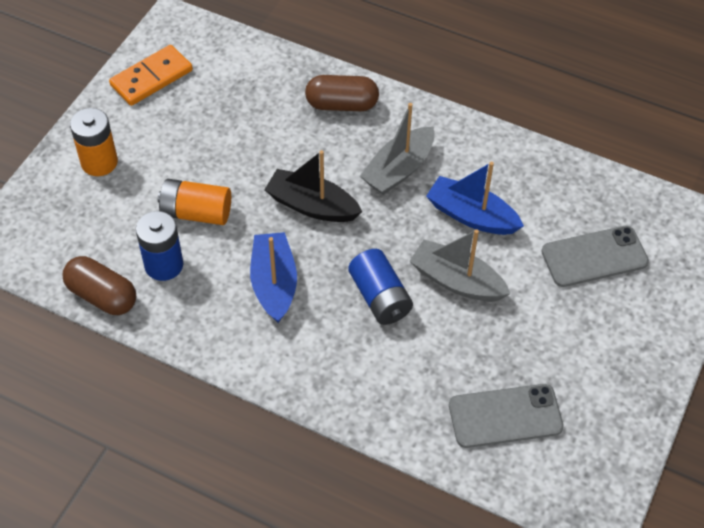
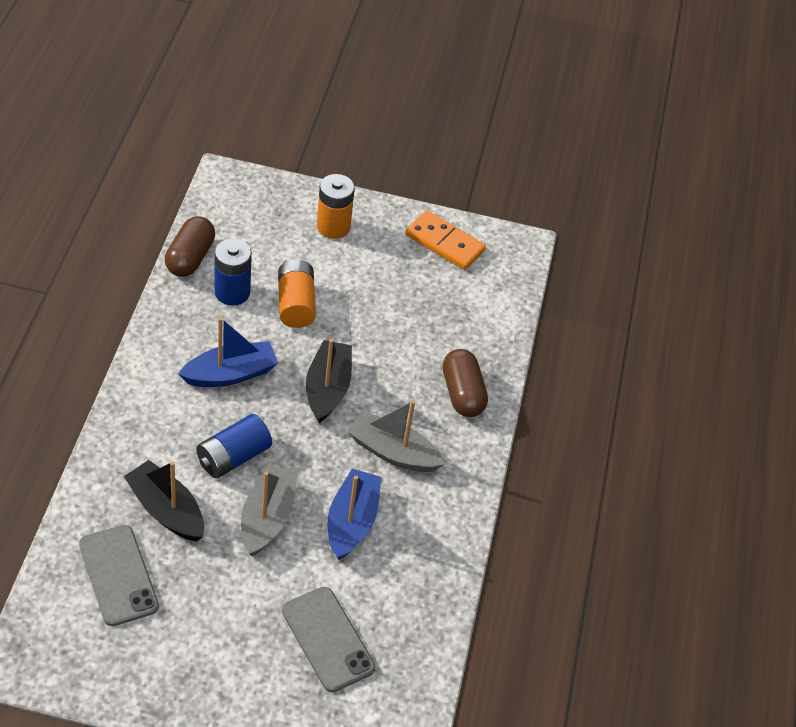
camera: 70 degrees right, 5 degrees down
none -> black boat [124,460,204,542]

